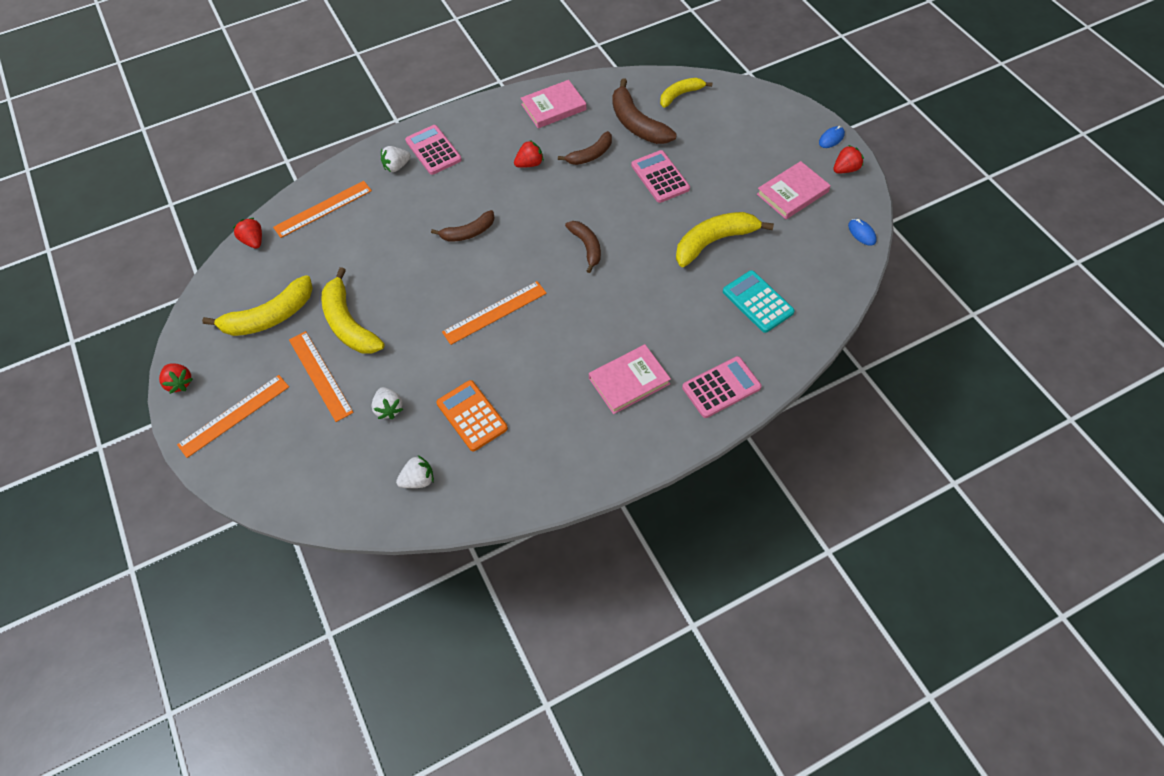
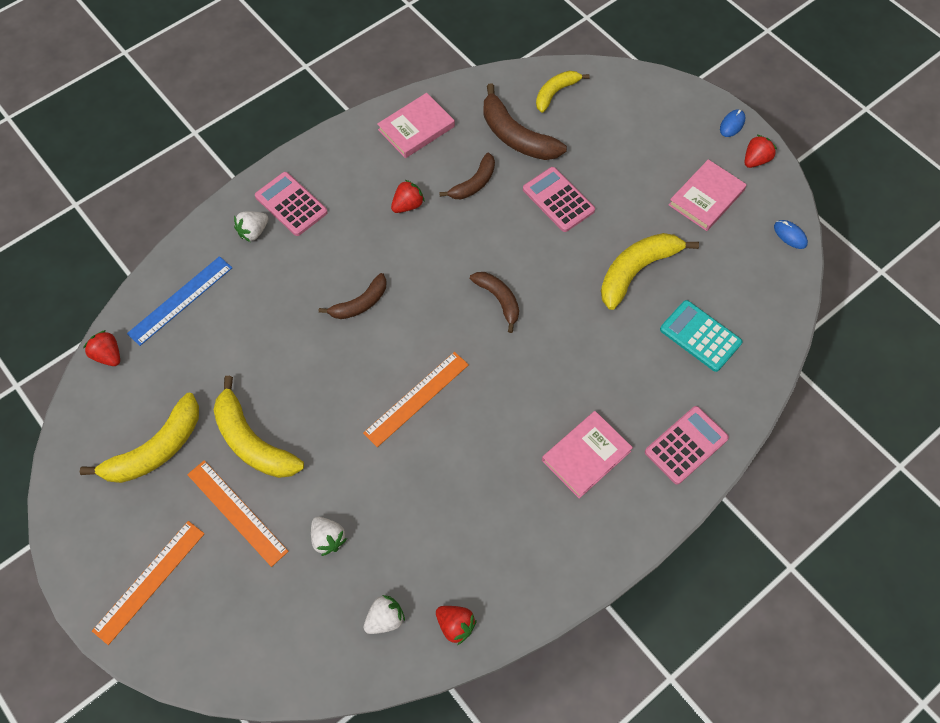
camera: 15 degrees left, 5 degrees up
red strawberry [159,363,193,394] -> red strawberry moved to [436,606,477,645]
orange ruler [273,181,372,238] -> blue ruler [127,256,232,346]
orange calculator [436,380,508,451] -> none

